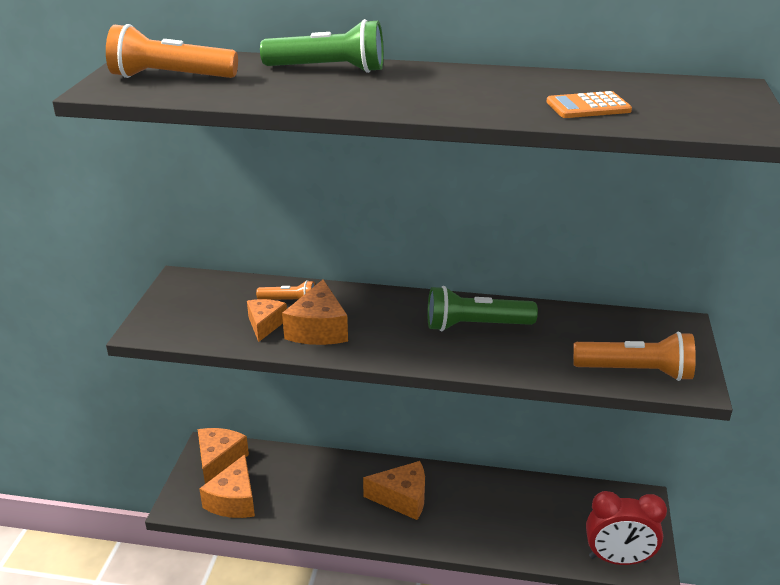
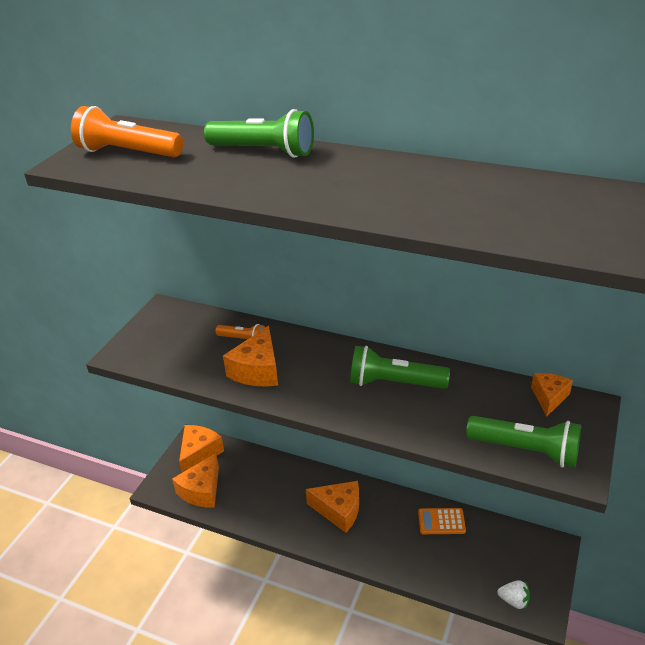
camera: 15 degrees right, 5 degrees up
orange cheese [247,299,287,342] -> orange cheese moved to [531,373,573,417]
orange calculator [547,91,632,118] -> orange calculator moved to [418,508,466,534]
orange flashlight [573,332,696,381] -> green flashlight [466,416,581,468]
red clock [586,491,667,565] -> white strawberry [497,580,530,610]

